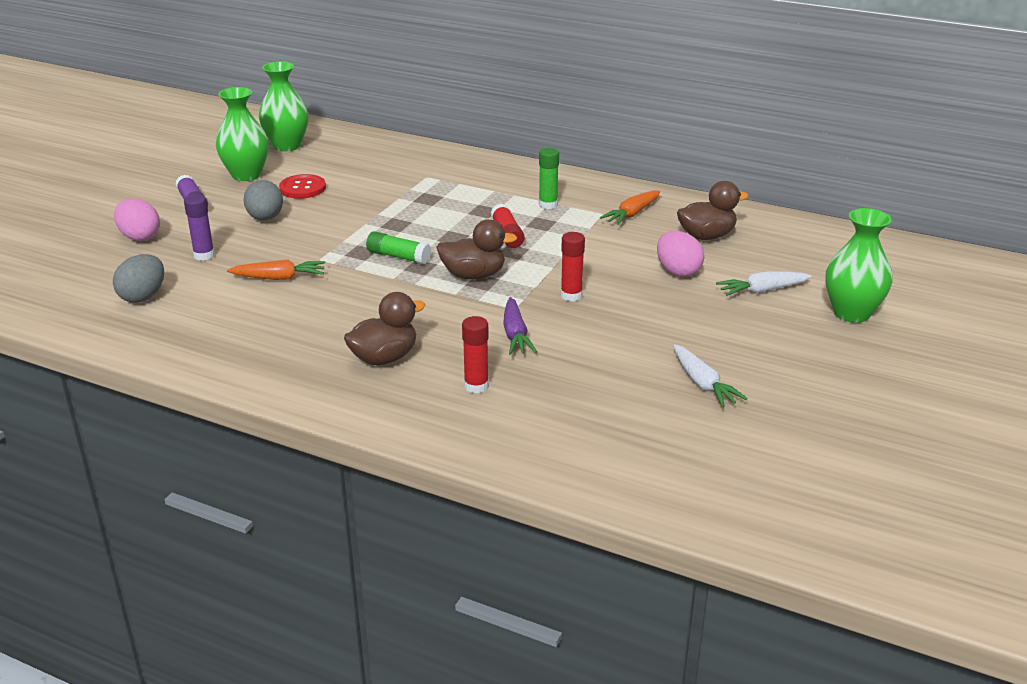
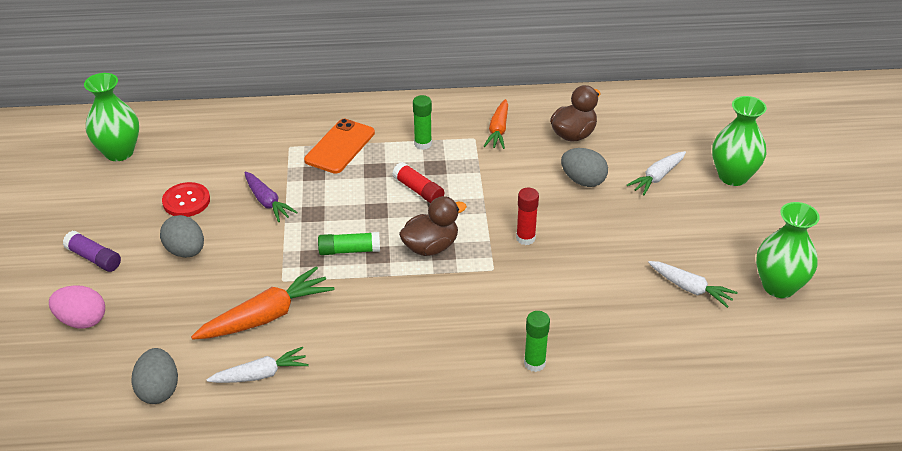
camera: 30 degrees left, 10 degrees up
purple glue stick [184,194,215,261] -> none
green vase [216,87,269,181] -> green vase moved to [756,202,820,298]
orange carrot [227,260,325,280] -> orange carrot [191,267,335,340], size x1.55
brown duck [344,292,425,365] -> none
red glue stick [462,316,489,394] -> green glue stick [524,311,550,372]
purple carrot [503,297,537,355] -> purple carrot moved to [244,172,298,222]
pink egg [657,231,704,277] -> grey egg [561,148,608,187]
none -> white carrot [206,347,309,383]
none -> orange phone [304,119,375,174]

